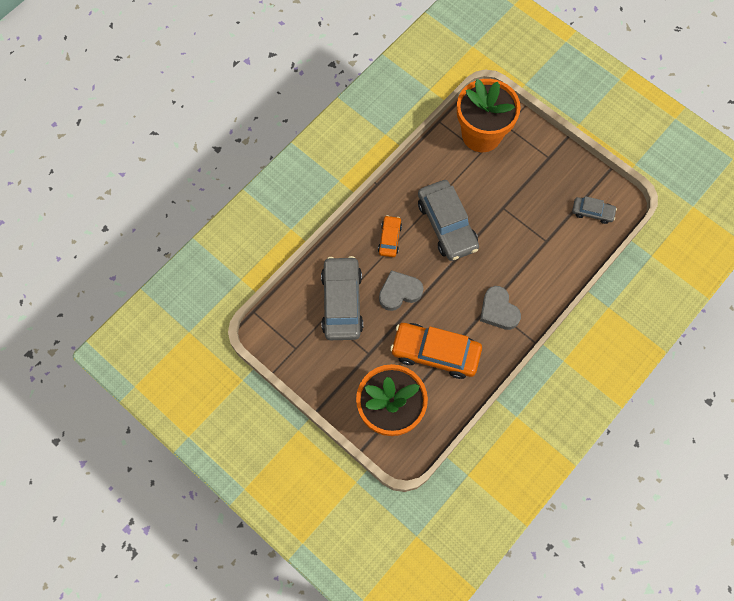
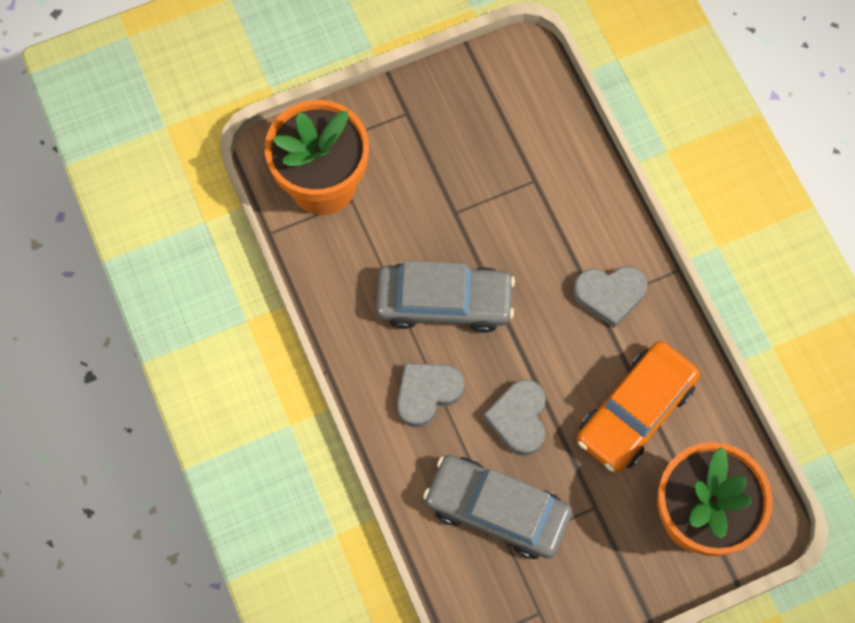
camera: 65 degrees left, 0 degrees up
orange car [378,215,402,257] -> grey heart [397,363,464,428]
grey car [572,196,617,224] -> none

